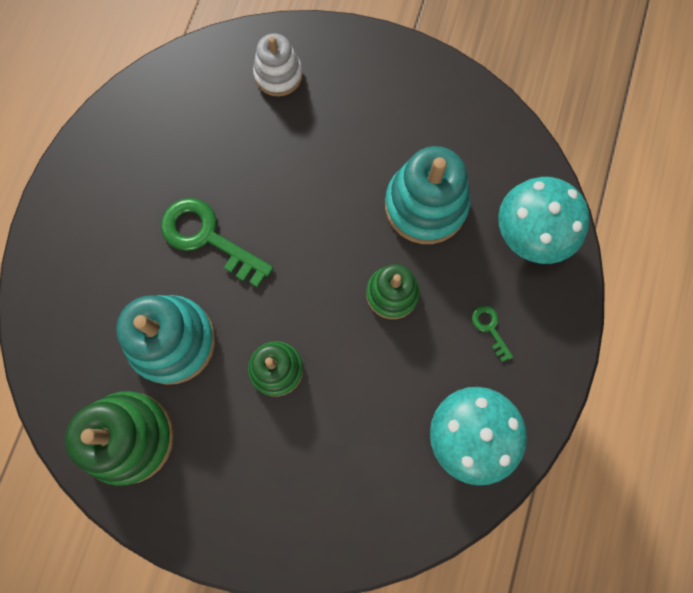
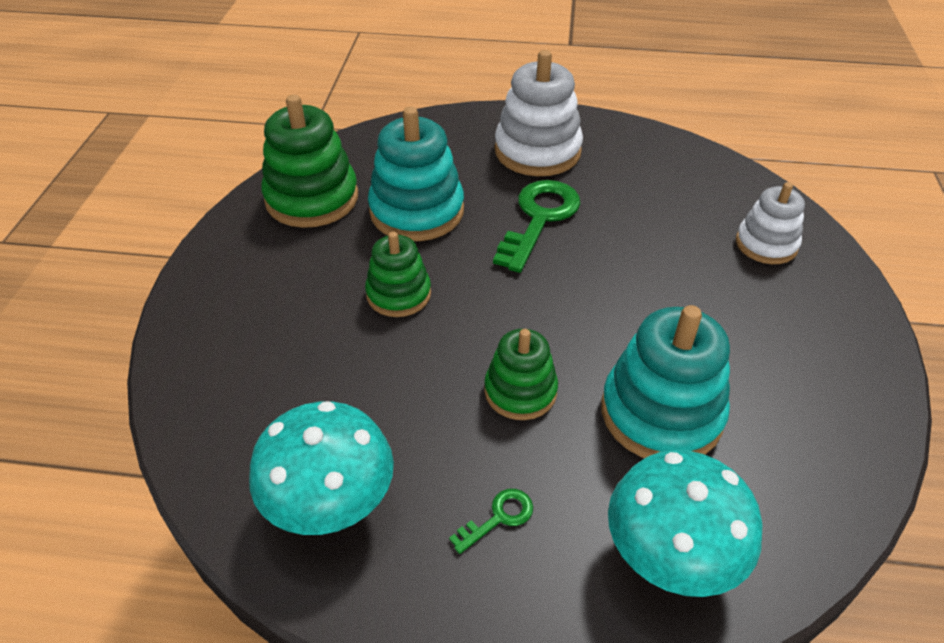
camera: 80 degrees right, 30 degrees down
none -> white stacking toy [495,50,583,176]

